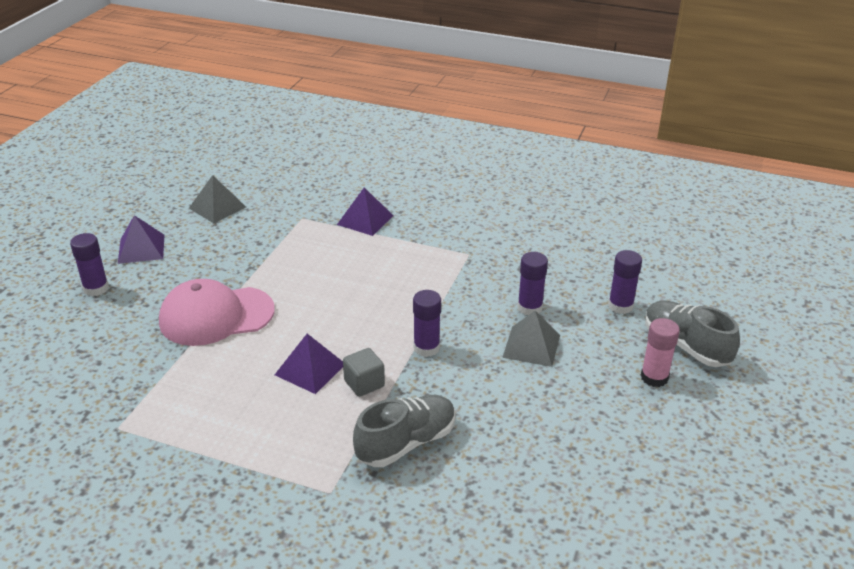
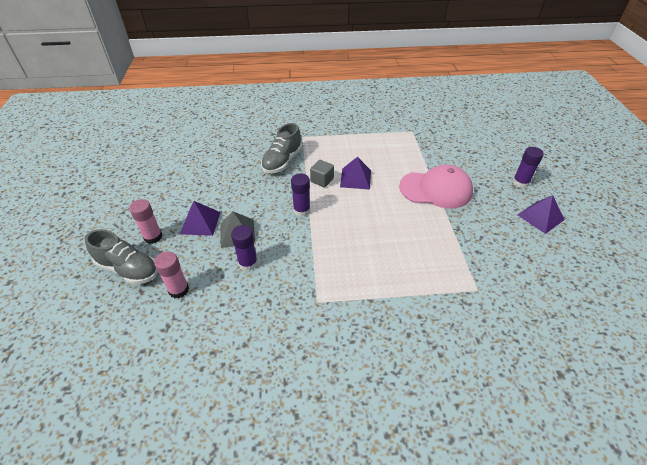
camera: 155 degrees right, 10 degrees up
pink cap [159,279,275,346] -> pink cap turned 45 degrees clockwise [399,165,473,209]
grey pyramid [189,175,246,223] -> none
purple pyramid [337,187,394,236] -> purple pyramid moved to [180,201,220,236]
purple glue stick [608,250,642,314] -> pink glue stick [154,251,189,298]

